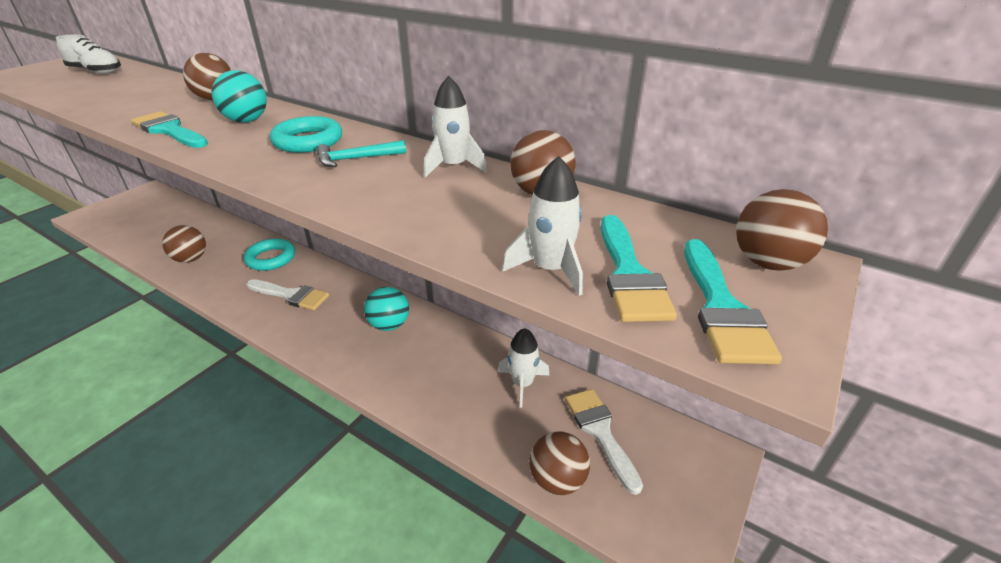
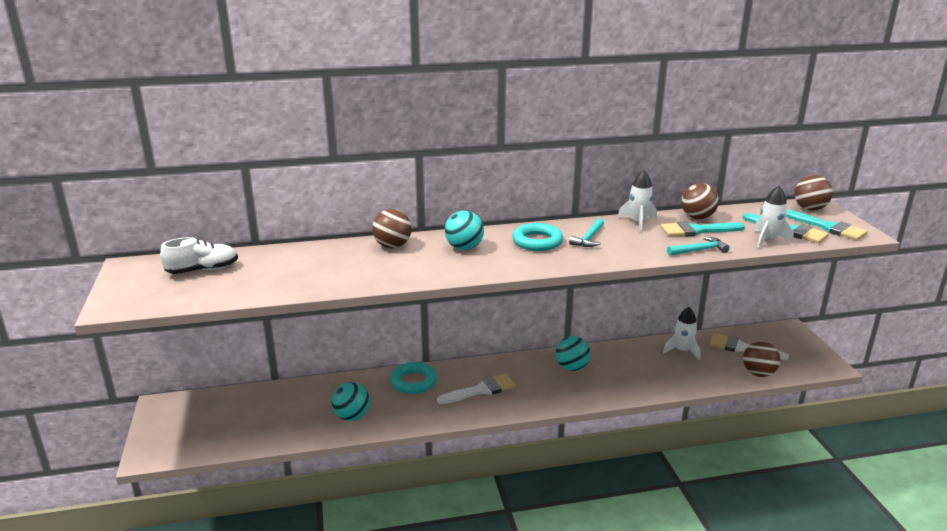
camera: 45 degrees left, 10 degrees down
turquoise brush [131,111,208,148] -> turquoise brush moved to [661,221,745,237]
brown ball [162,225,206,263] -> turquoise ball [331,382,370,421]
none -> turquoise hammer [667,237,730,256]

